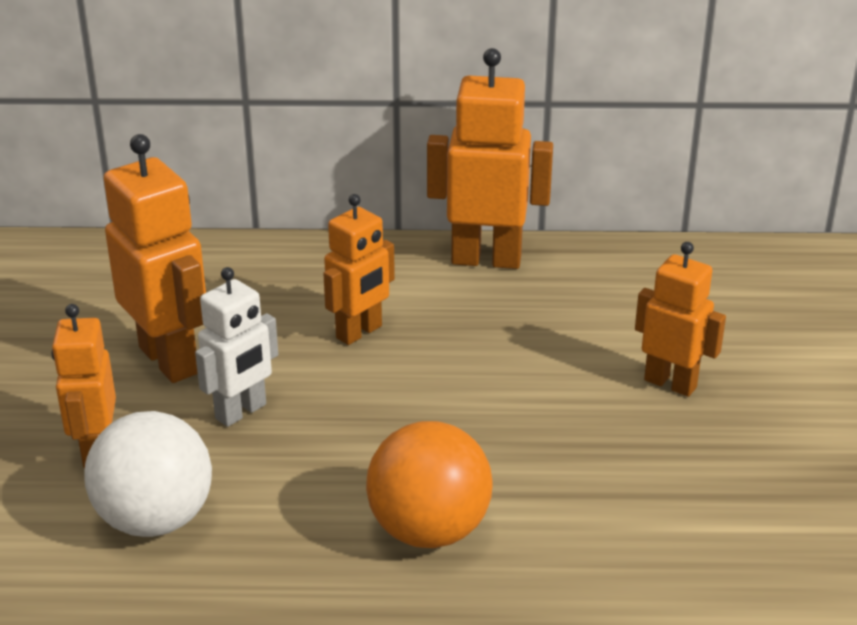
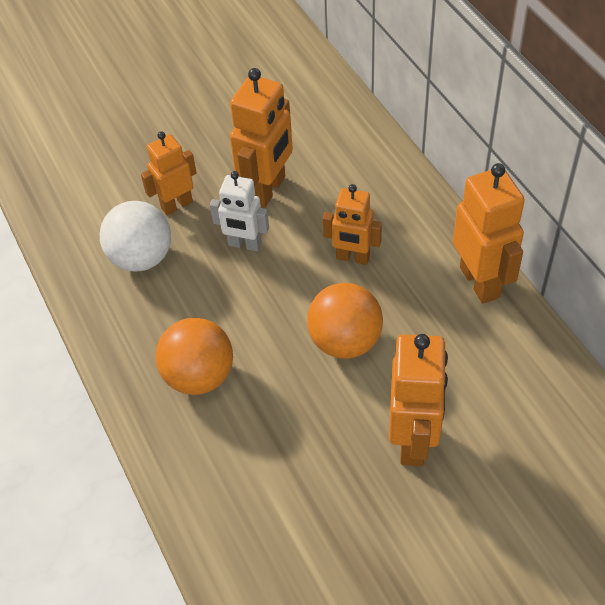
camera: 65 degrees right, 20 degrees up
orange robot [635,242,726,397] -> orange robot [389,334,448,466], size x1.55
none -> orange ball [307,283,383,359]

